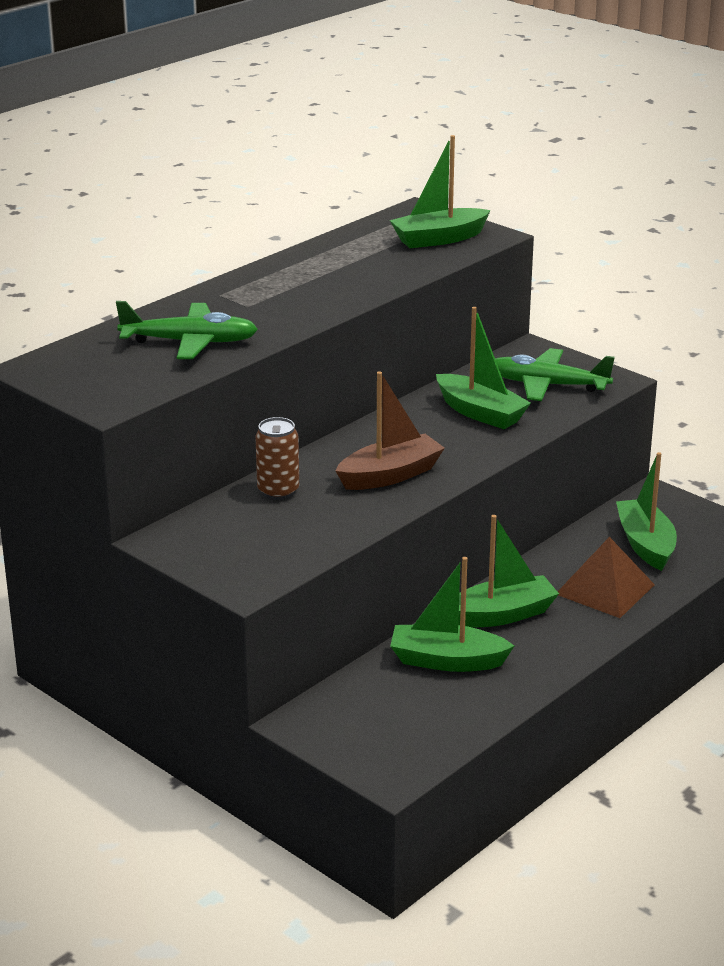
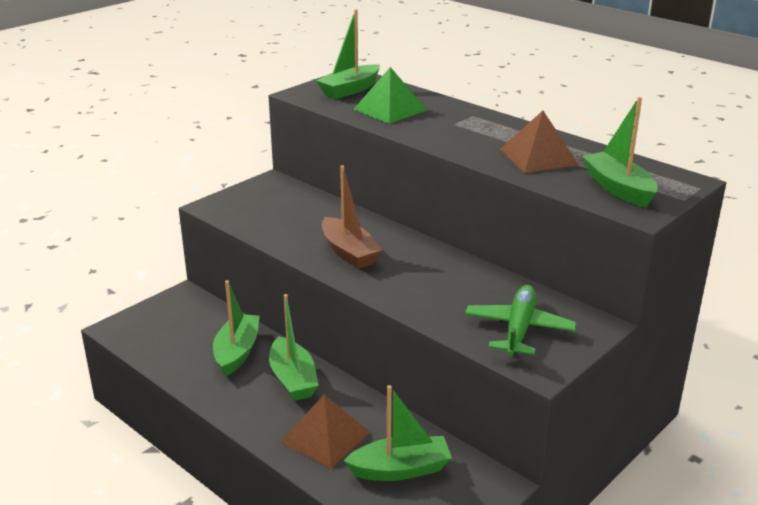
camera: 90 degrees right, 0 degrees up
green plane [116,301,258,359] -> green pyramid [353,67,427,124]
brown can [255,417,299,500] -> none
green boat [436,307,531,429] -> green boat moved to [316,9,380,99]
none -> brown pyramid [500,111,579,173]

